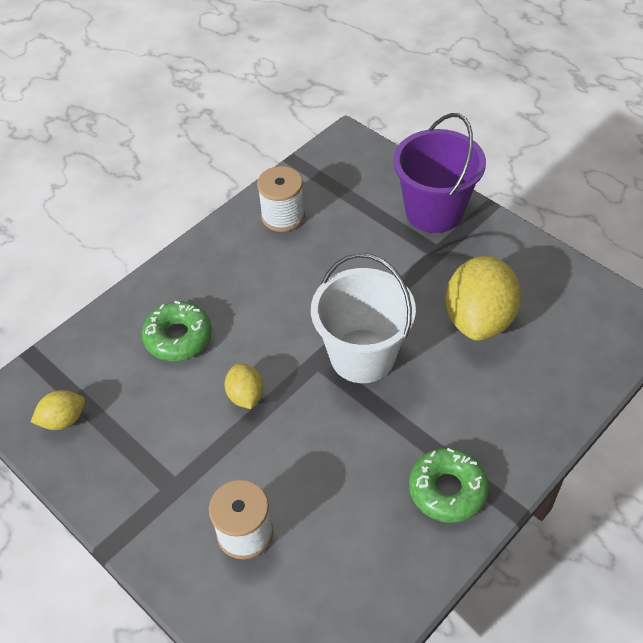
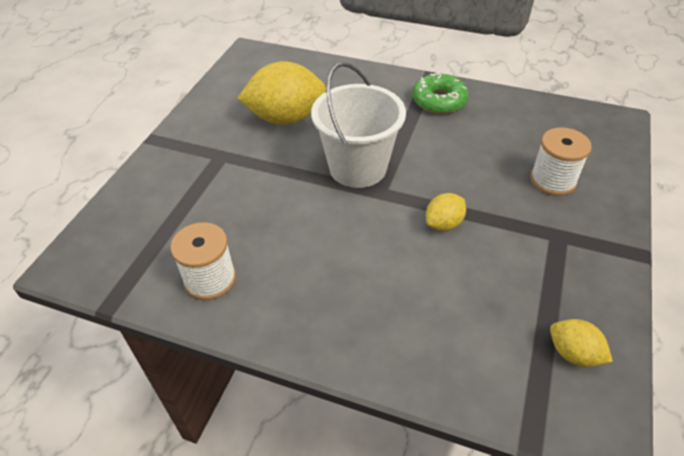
camera: 115 degrees left, 5 degrees down
green donut [142,301,212,361] -> none
purple bucket [393,113,486,233] -> none

